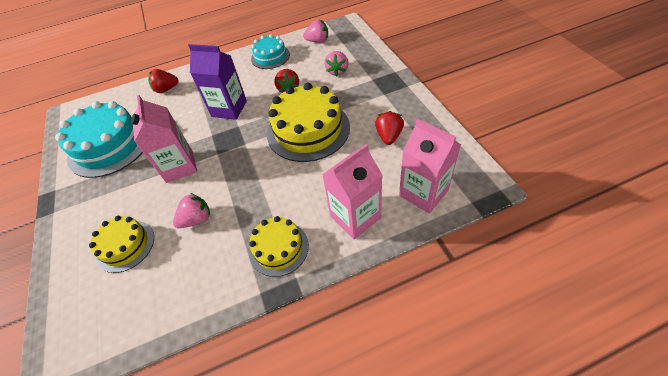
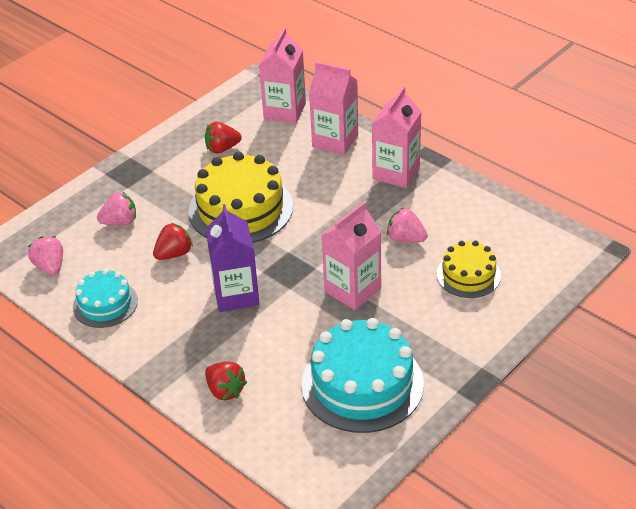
camera: 120 degrees left, 10 degrees down
yellow cake [249,216,309,277] -> pink carton [372,86,422,188]

